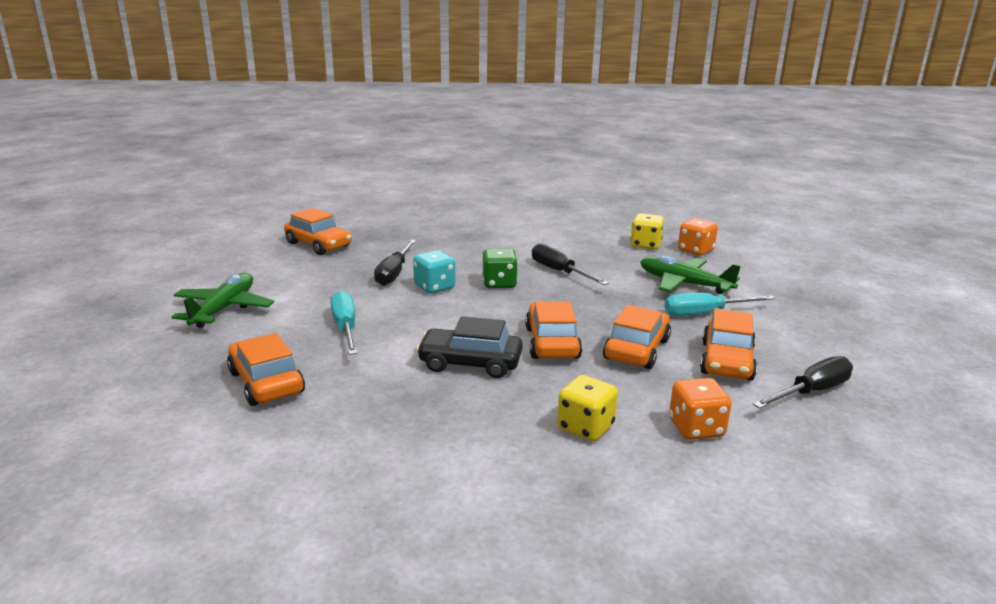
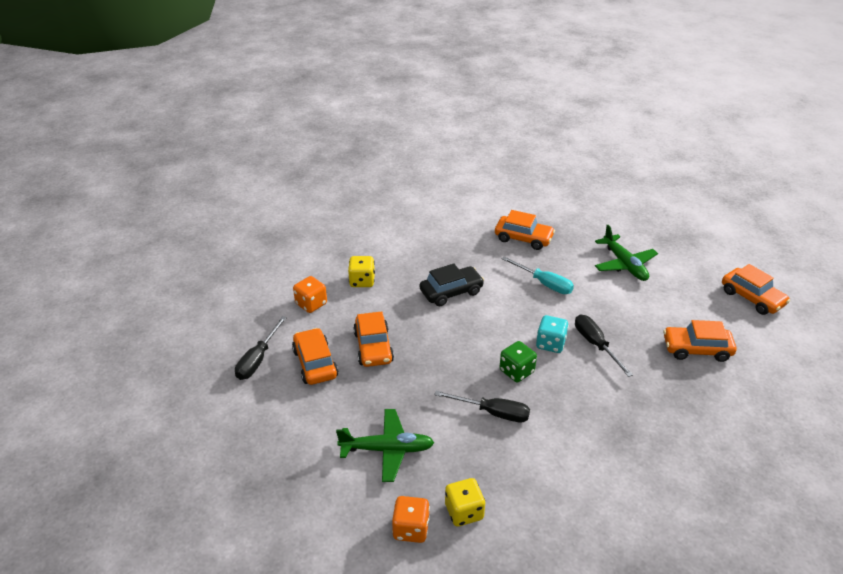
camera: 145 degrees right, 15 degrees up
orange car [525,301,582,359] -> orange car moved to [722,264,790,315]
turquoise screwdriver [664,293,775,316] -> none

